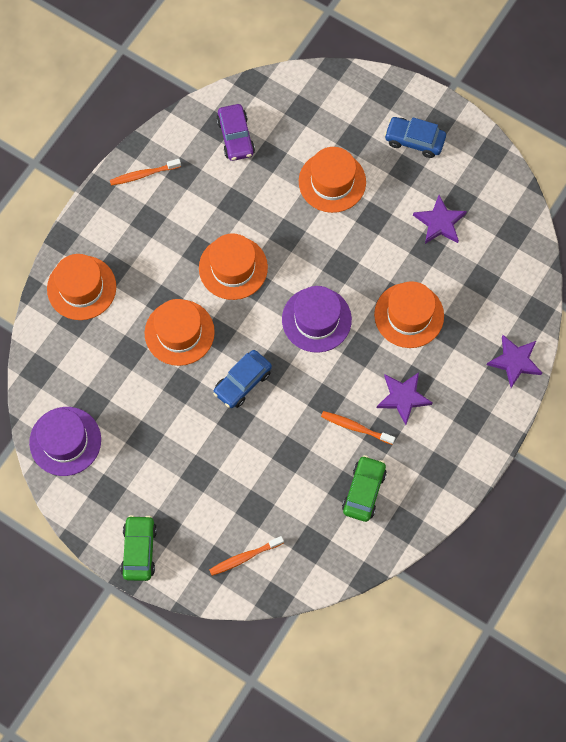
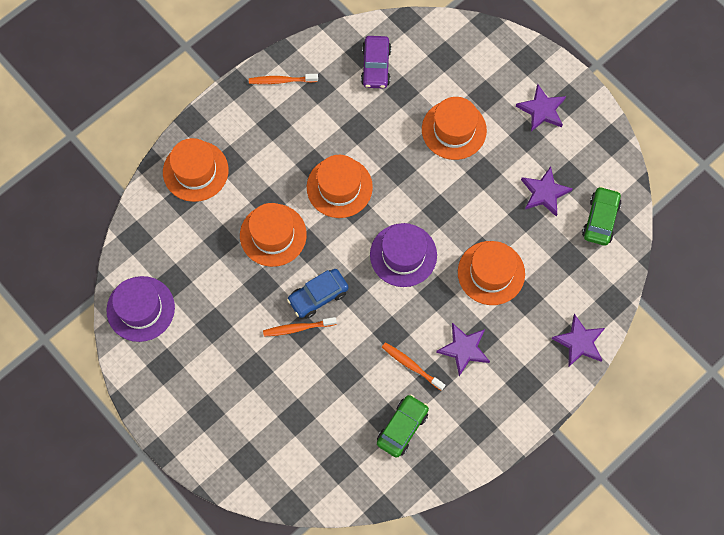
camera: 15 degrees right, 0 degrees up
green car [121,515,157,581] -> green car moved to [582,186,621,246]
orange toothbrush [209,536,284,576] -> orange toothbrush moved to [263,317,337,336]
blue car [384,117,446,158] -> purple star [516,84,566,132]

